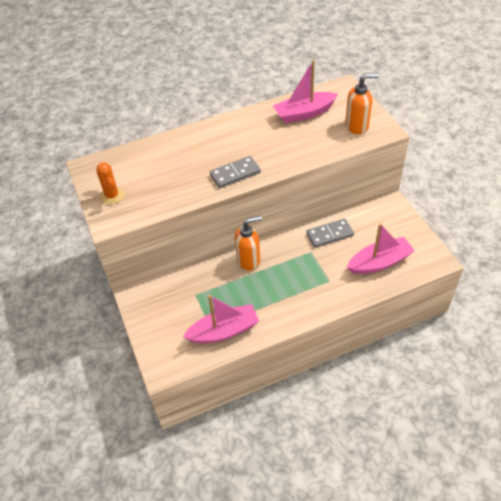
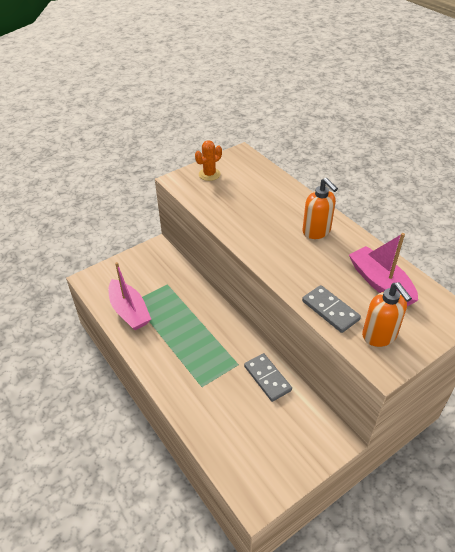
camera: 75 degrees right, 5 degrees down
grey domino [210,156,261,188] -> grey domino moved to [302,285,361,333]
orange soap dispenser [235,216,262,271] -> orange soap dispenser moved to [303,178,338,239]
pink boat [347,223,415,274] -> none

